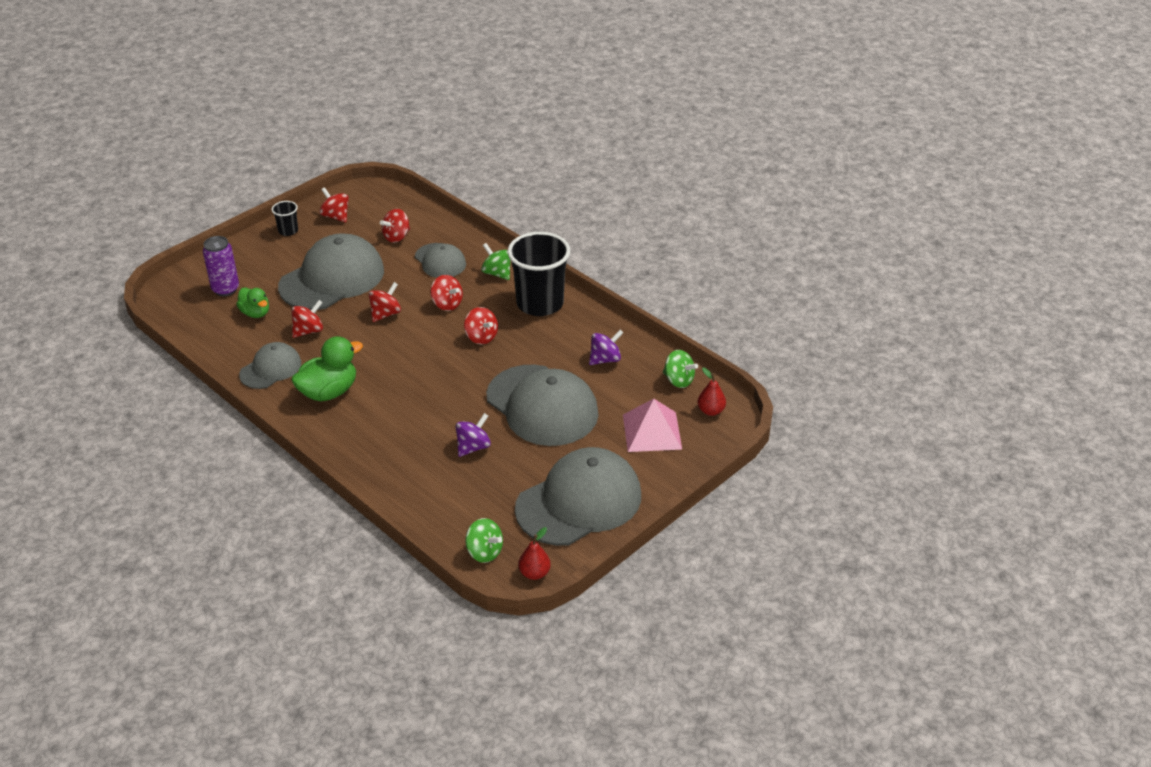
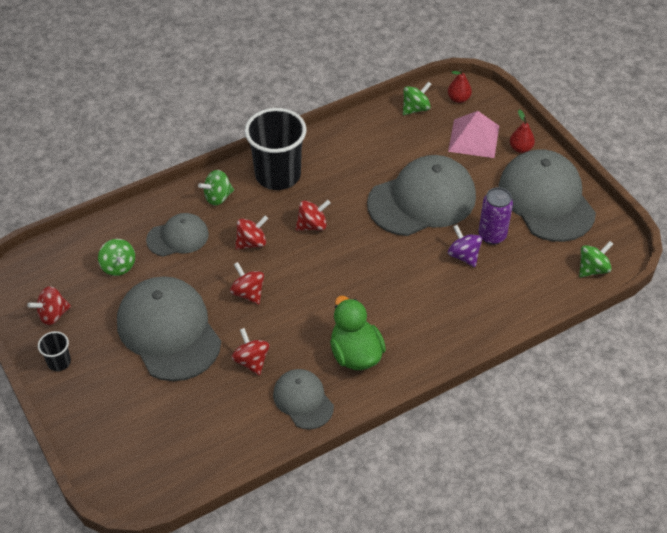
camera: 75 degrees left, 10 degrees up
purple can [203,236,239,296] -> purple can moved to [478,187,513,245]
green duck [236,287,269,318] -> none
red spinning top [380,209,410,243] -> green spinning top [98,239,135,276]
red pear [519,527,551,580] -> red pear moved to [510,110,535,153]
purple spinning top [589,329,624,365] -> none

